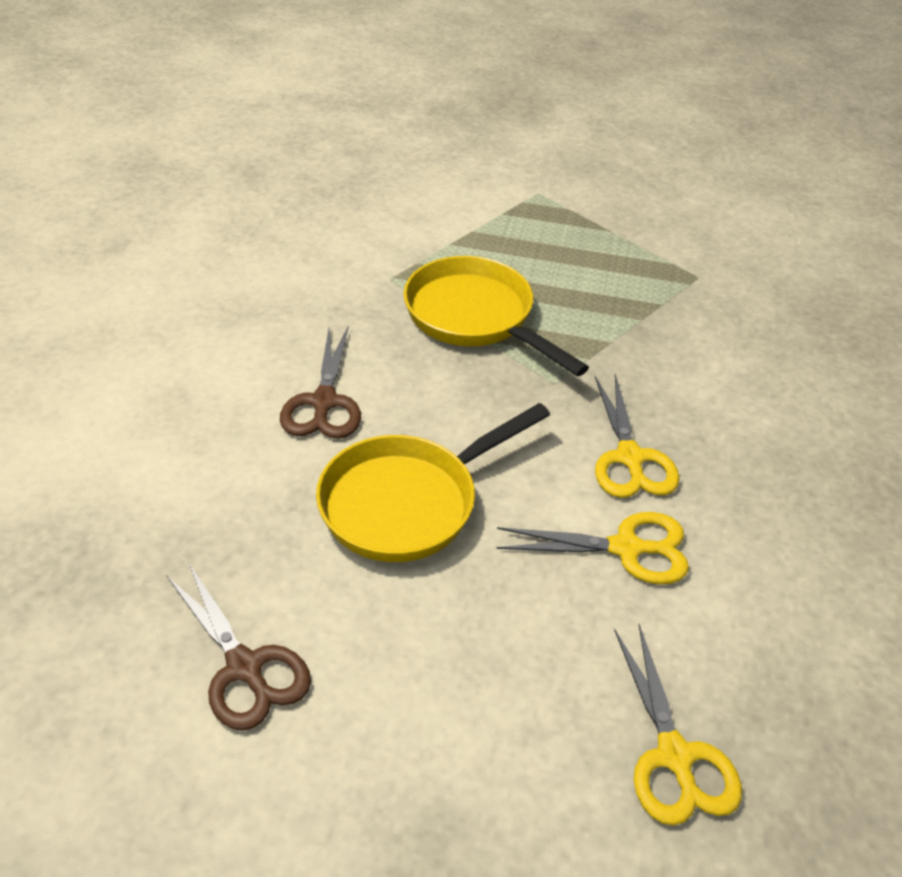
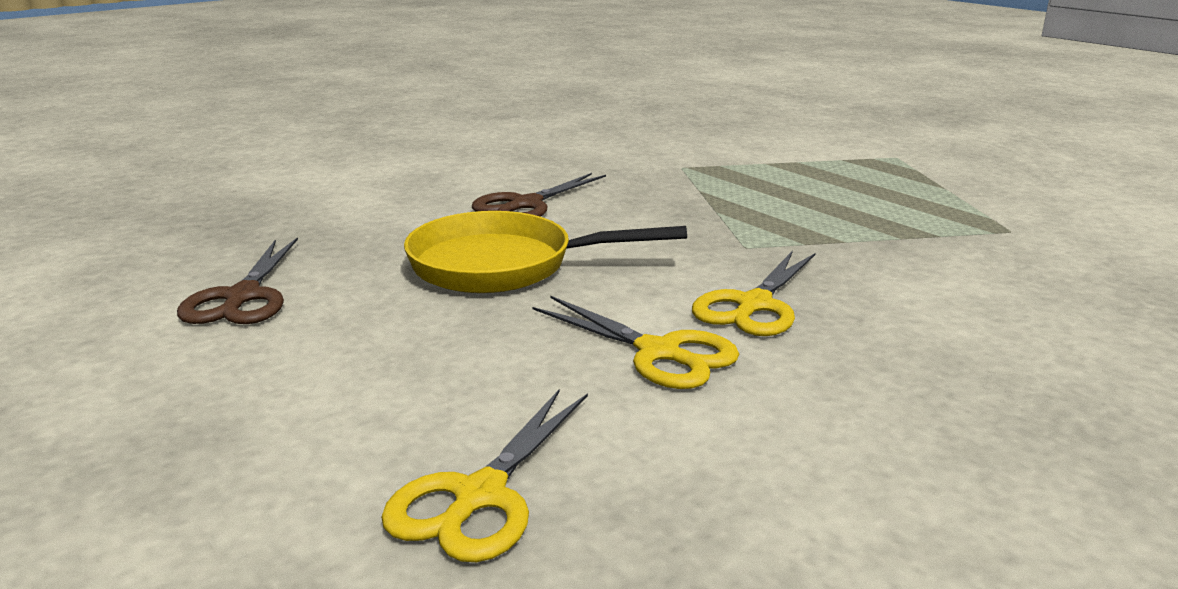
camera: 40 degrees right, 20 degrees down
yellow pan [404,256,589,376] -> none

